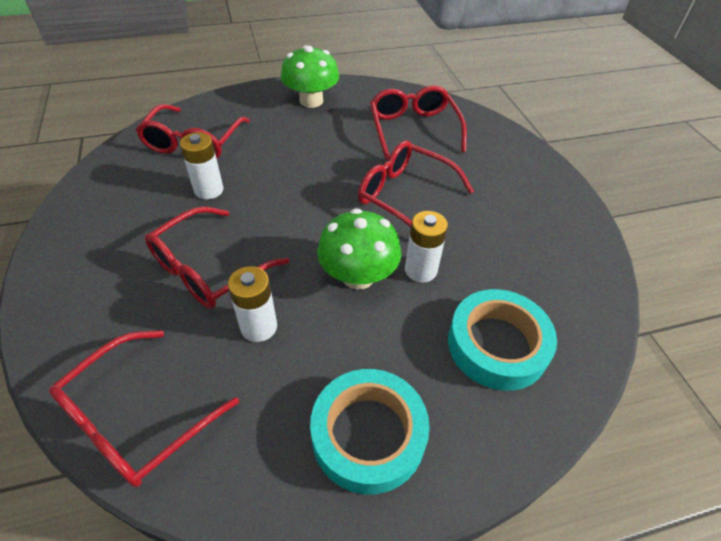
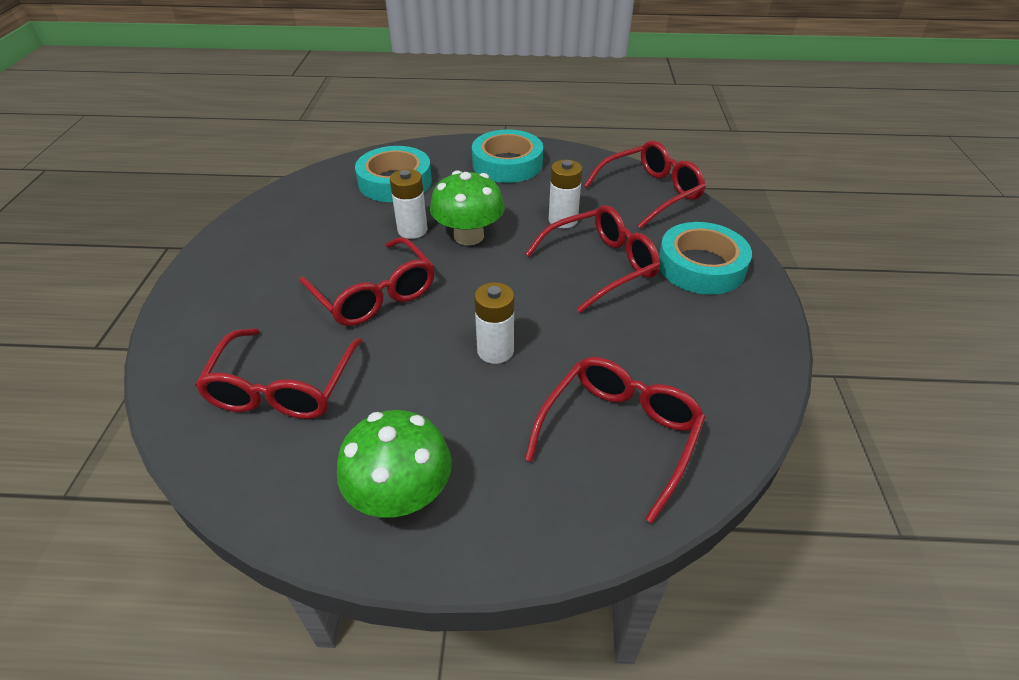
camera: 160 degrees left, 5 degrees down
white battery [180,132,223,199] -> white battery moved to [474,282,514,364]
none -> turquoise tape [659,222,752,295]

